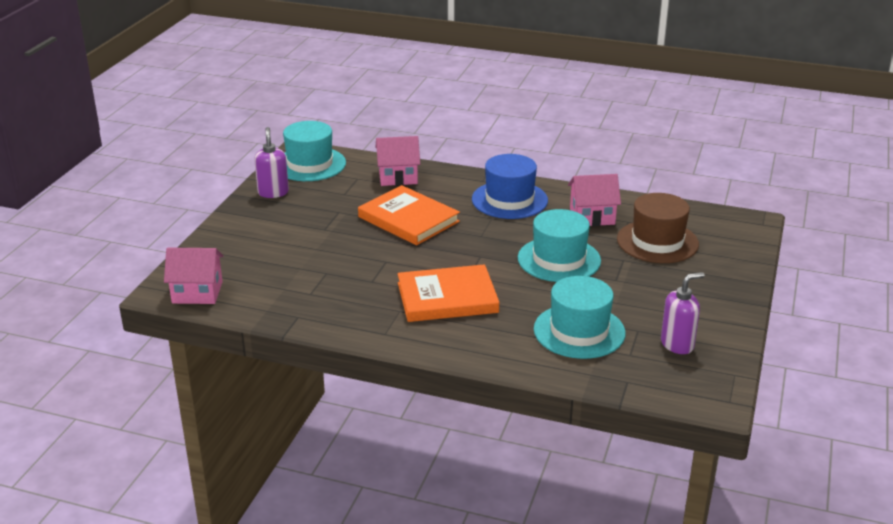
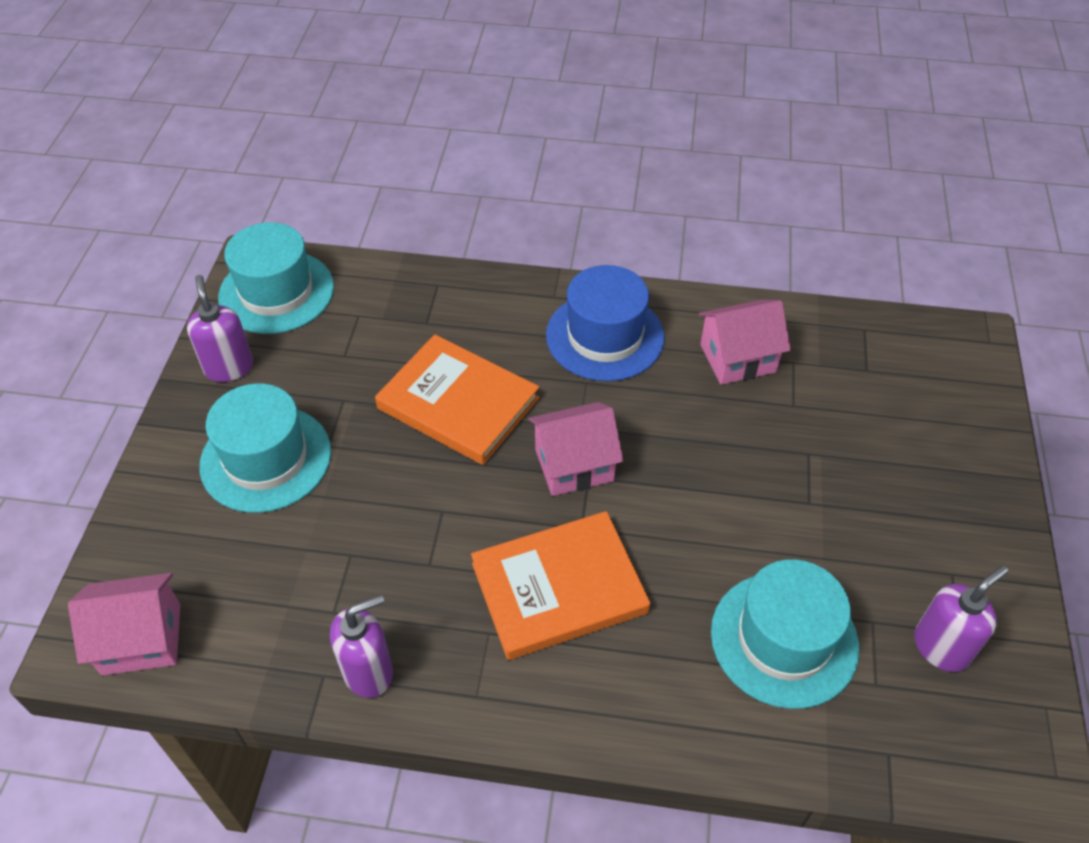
camera: 10 degrees left, 20 degrees up
pink house [376,136,420,186] -> pink house moved to [529,402,623,496]
turquoise hat [518,209,601,282] -> turquoise hat moved to [199,383,331,513]
brown hat [617,193,699,263] -> none
none -> purple soap dispenser [330,594,393,698]

